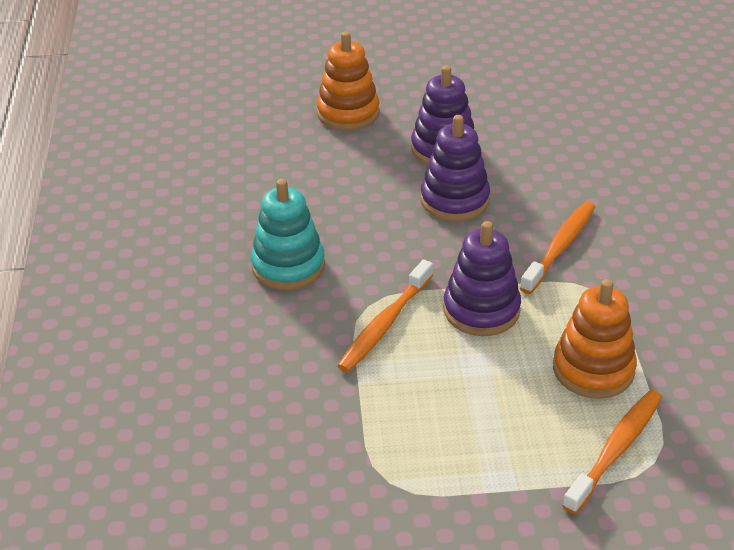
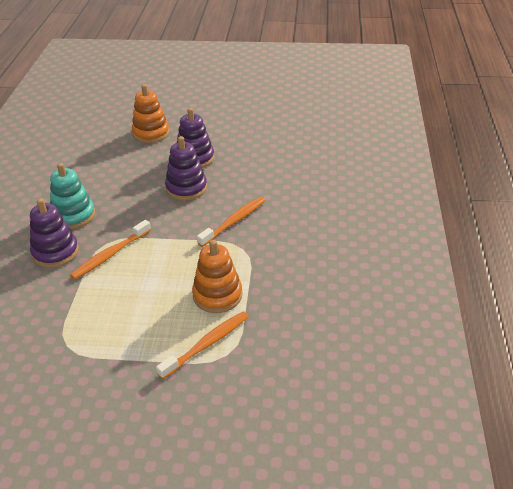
camera: 10 degrees right, 0 degrees up
purple stacking toy [443,221,521,336] -> purple stacking toy moved to [30,198,79,268]

